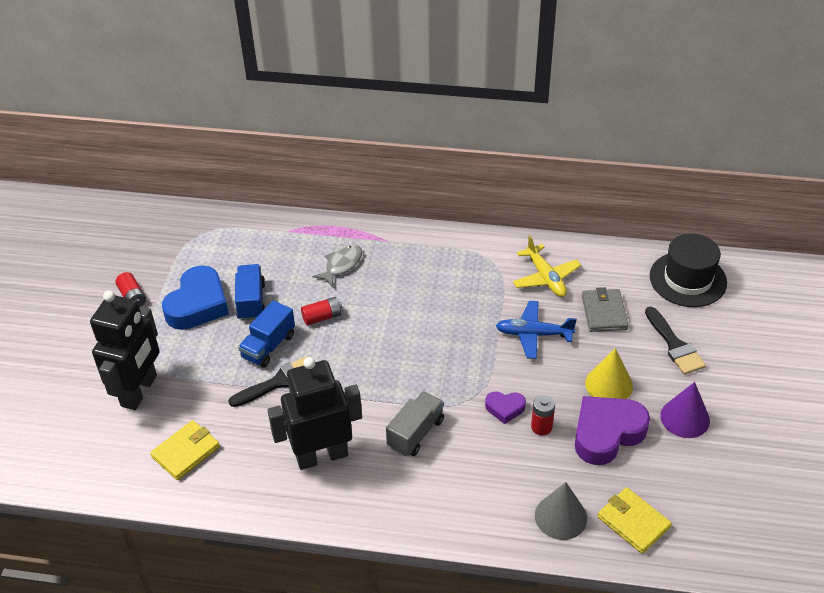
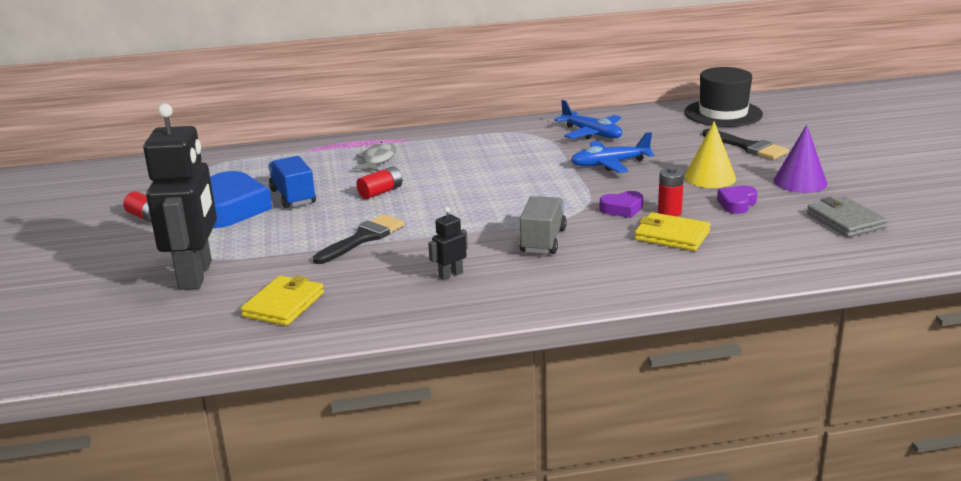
camera: 20 degrees left, 20 degrees down
blue truck [238,300,295,368] -> none
black robot [268,357,362,470] -> black robot [428,207,468,280], size x0.41
yellow plane [513,235,581,297] -> blue plane [554,100,622,139]
grey cone [535,482,587,540] -> none
purple heart [575,396,650,465] -> purple heart [717,186,757,214], size x0.50
grey wallet [582,287,628,332] -> grey wallet moved to [807,196,887,237]
yellow wallet [598,487,672,554] -> yellow wallet moved to [634,212,711,251]

